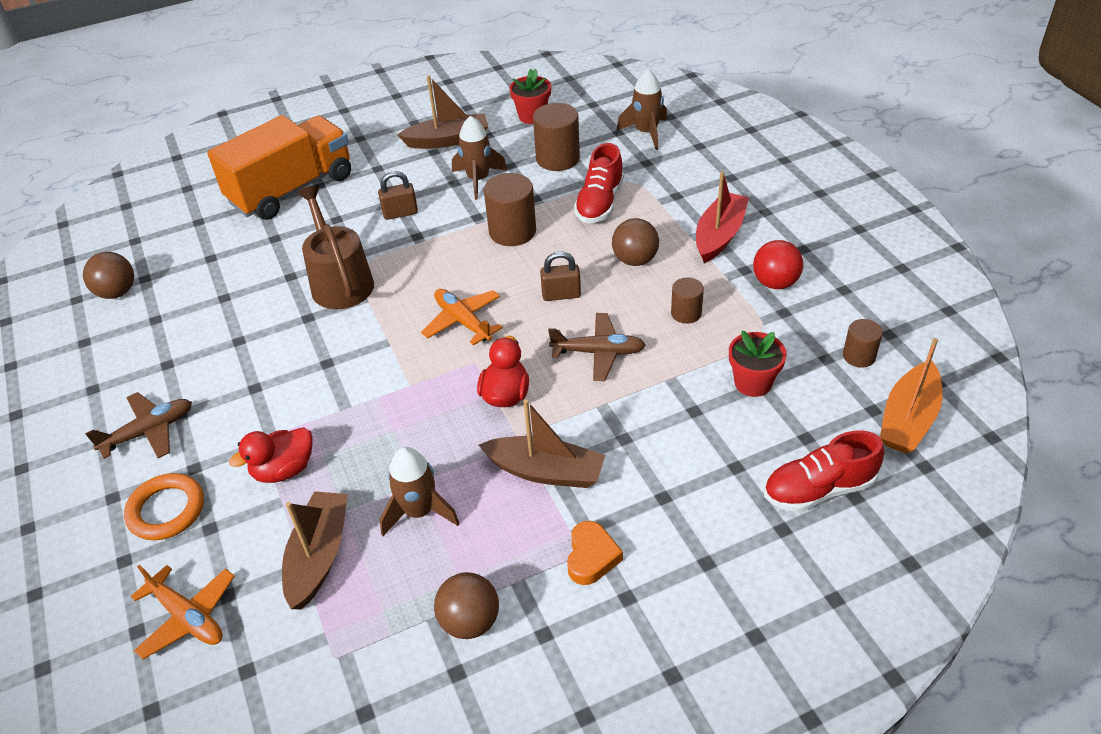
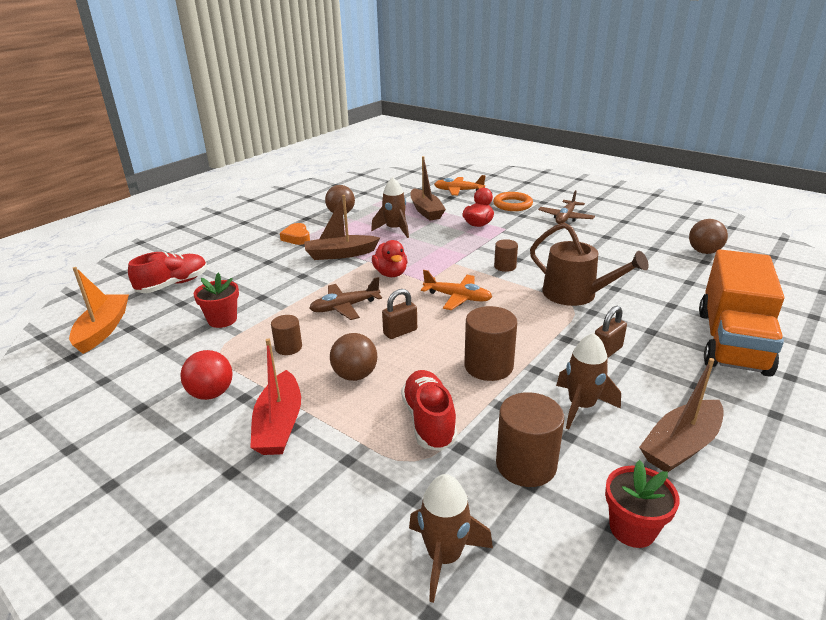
camera: 150 degrees right, 15 degrees down
brown cylinder [843,319,883,368] -> brown cylinder moved to [494,239,518,272]

